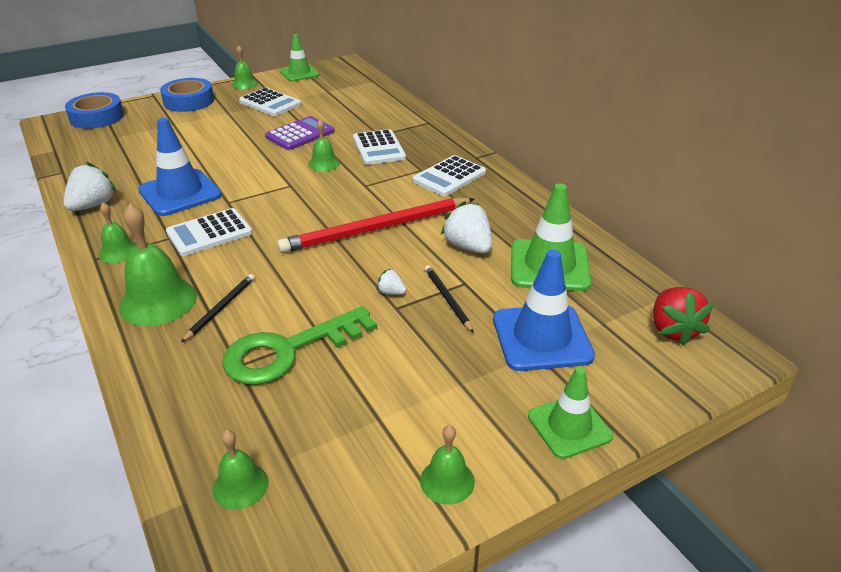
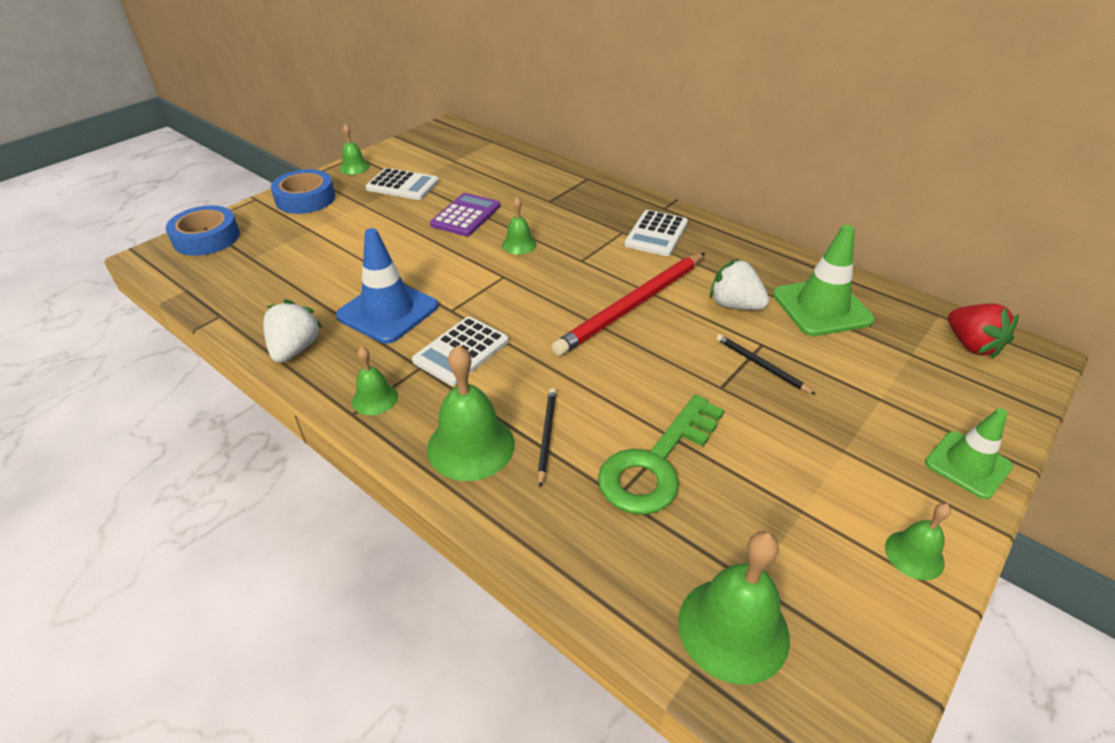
camera: 20 degrees left, 5 degrees up
green bell [213,430,269,510] -> green bell [678,531,790,685], size x1.80
green traffic cone [280,34,319,82] -> none
white calculator [353,129,406,165] -> none
white strawberry [376,269,407,295] -> none
blue traffic cone [493,250,595,371] -> none

